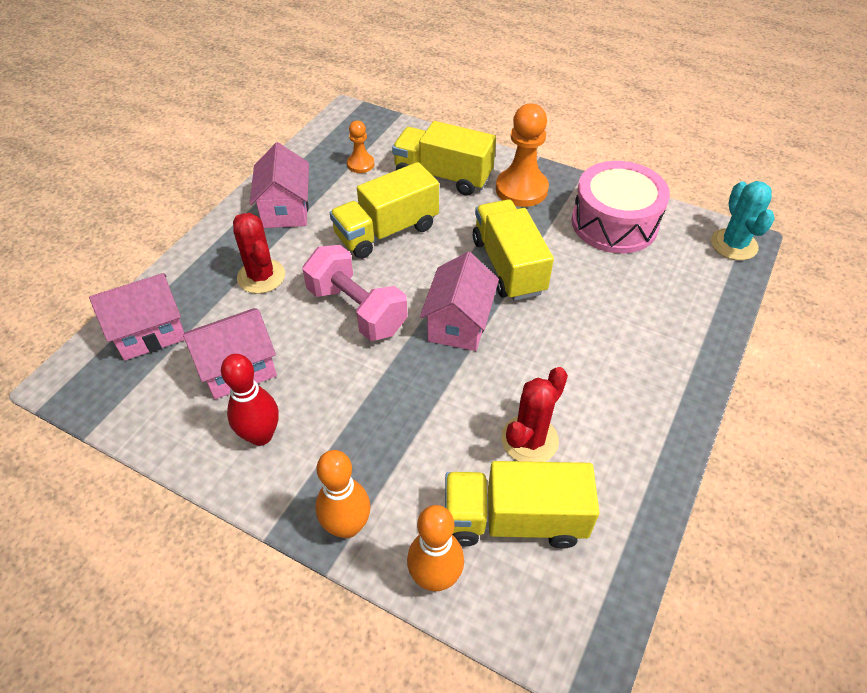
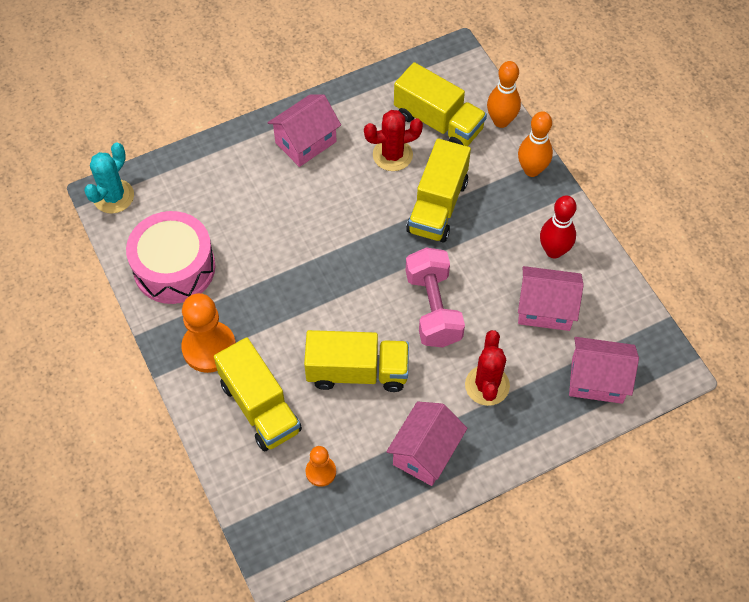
camera: 145 degrees left, 10 degrees up
pink house [420,252,499,351] -> pink house moved to [268,94,341,167]
yellow truck [473,200,554,301] -> yellow truck moved to [406,139,471,242]

